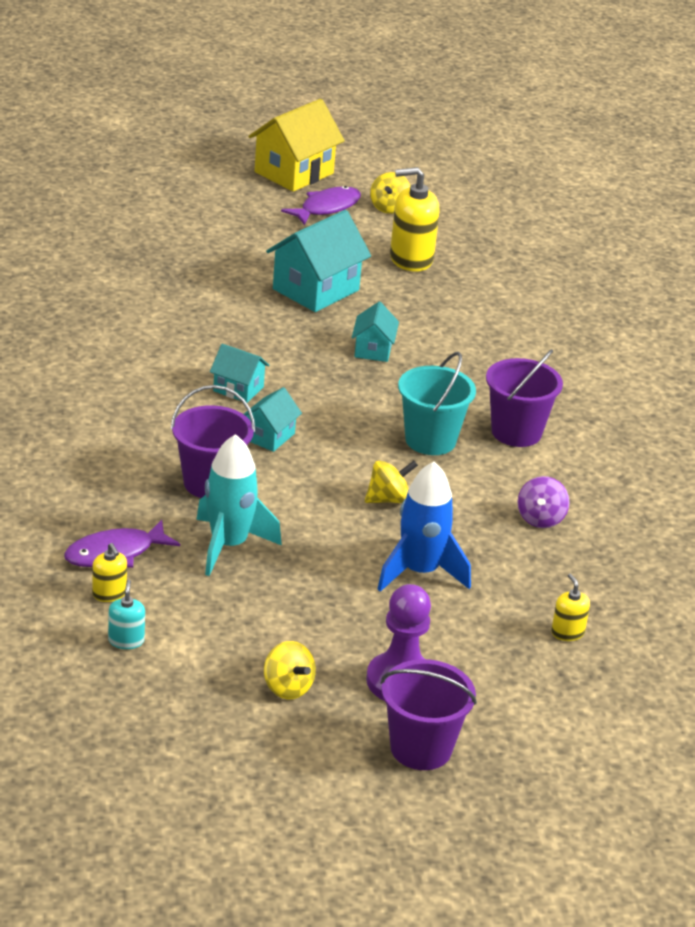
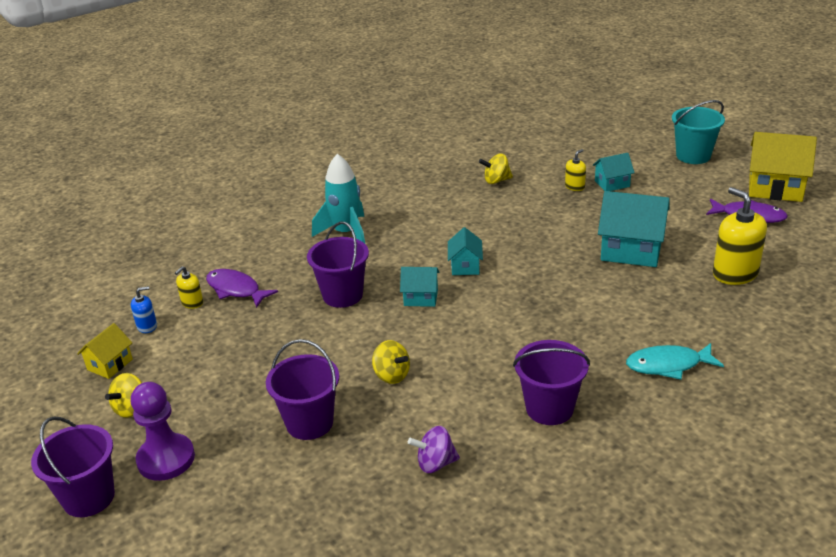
camera: 70 degrees right, 0 degrees up
turquoise soap dispenser [108,580,145,649] -> blue soap dispenser [131,286,157,333]
turquoise rocket [196,434,282,576] -> turquoise rocket moved to [312,154,365,243]
turquoise house [352,302,399,362] -> turquoise house moved to [593,153,635,191]
yellow spinning top [370,172,411,214] -> yellow spinning top moved to [479,153,513,184]
blue rocket [378,462,471,592] -> purple bucket [266,339,339,440]
turquoise bucket [398,352,476,455] -> turquoise bucket moved to [672,100,725,164]
yellow soap dispenser [551,574,590,641] -> yellow soap dispenser moved to [565,149,586,191]
none -> yellow house [77,323,133,379]
none -> turquoise fish [626,343,724,380]

